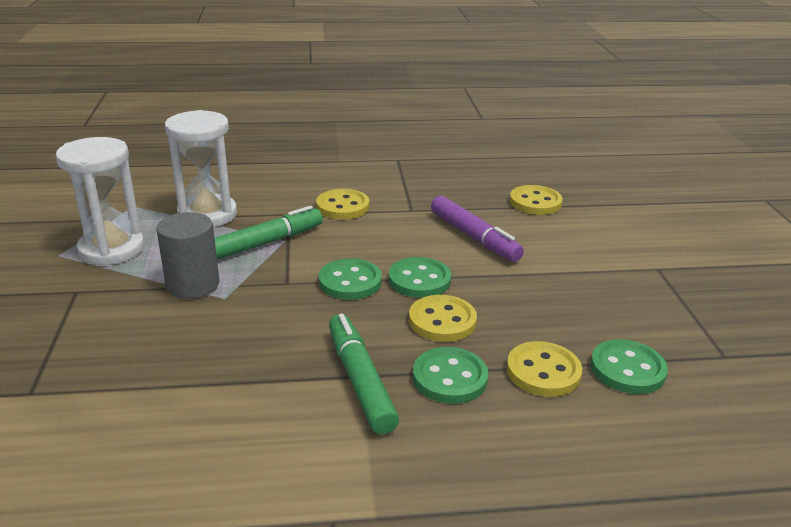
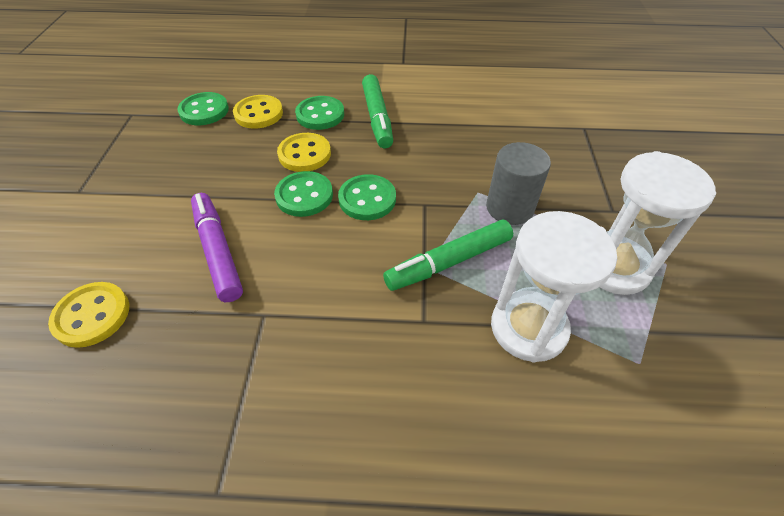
camera: 170 degrees left, 20 degrees up
yellow button [316,189,369,219] -> none

